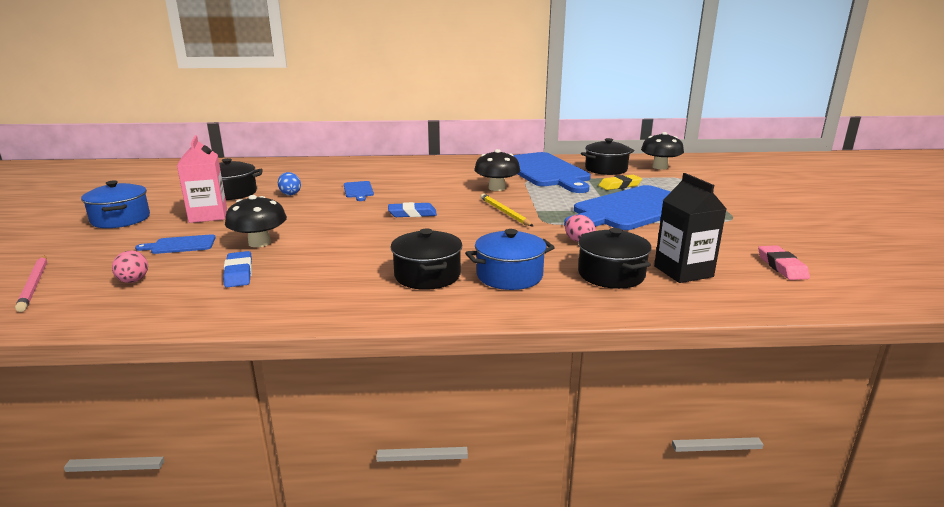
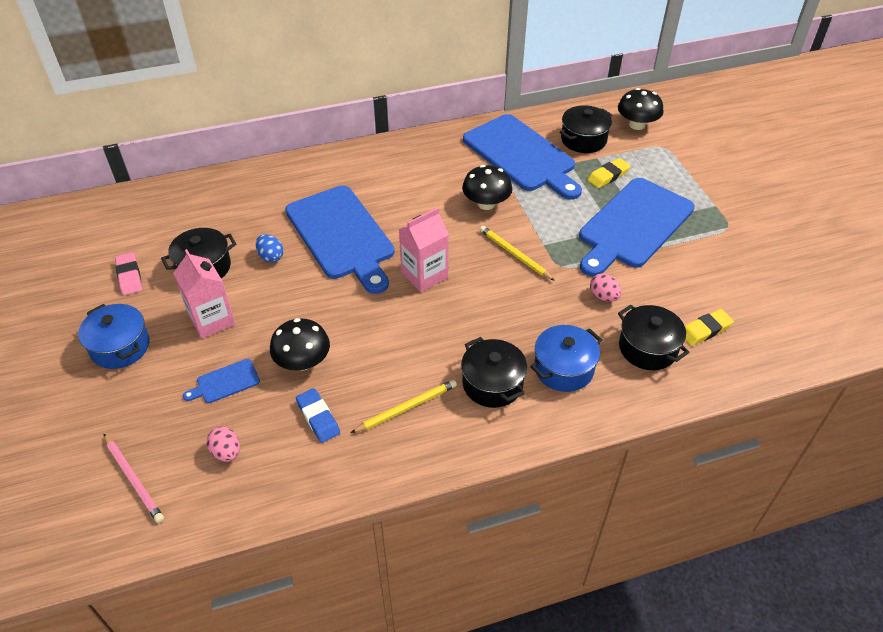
camera: 15 degrees left, 25 degrees up
blue cutting board [344,181,374,201] -> blue cutting board [285,185,394,294], size x2.44
blue eraser [388,202,437,217] -> pink carton [399,208,449,292]
black carton [654,173,727,283] -> yellow eraser [685,309,734,346]
pink eraser [758,245,810,280] -> pink eraser moved to [115,252,142,295]
none -> yellow pencil [351,380,457,433]

